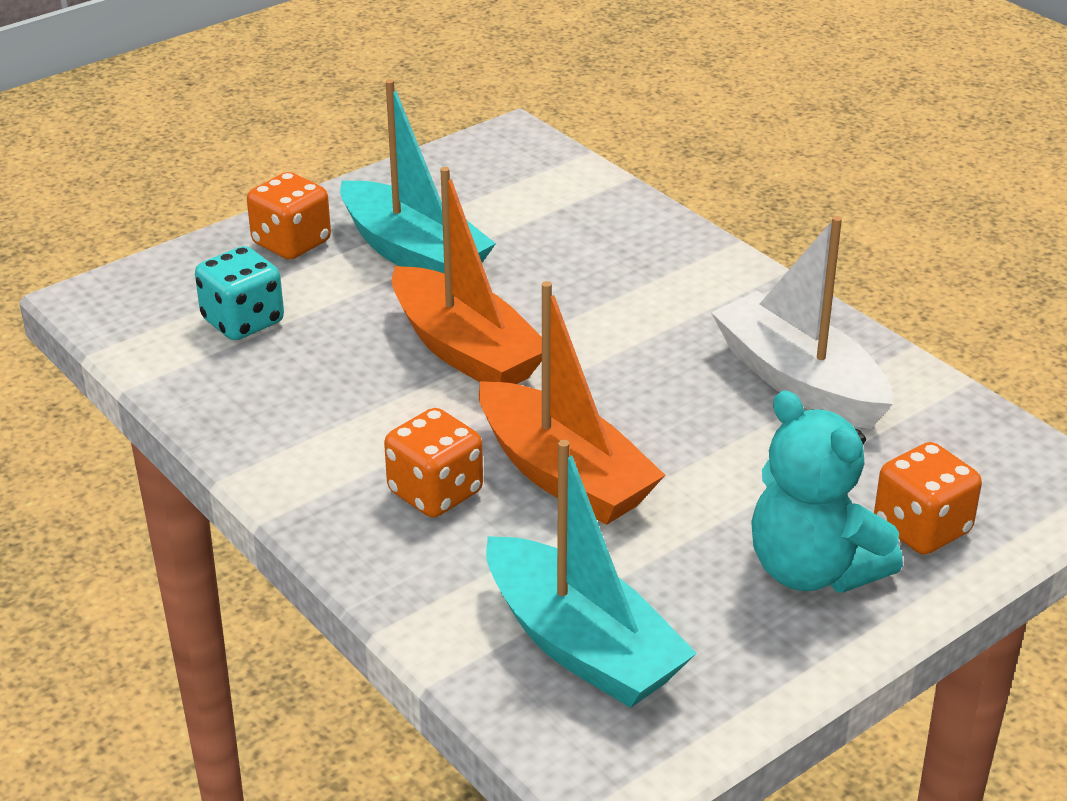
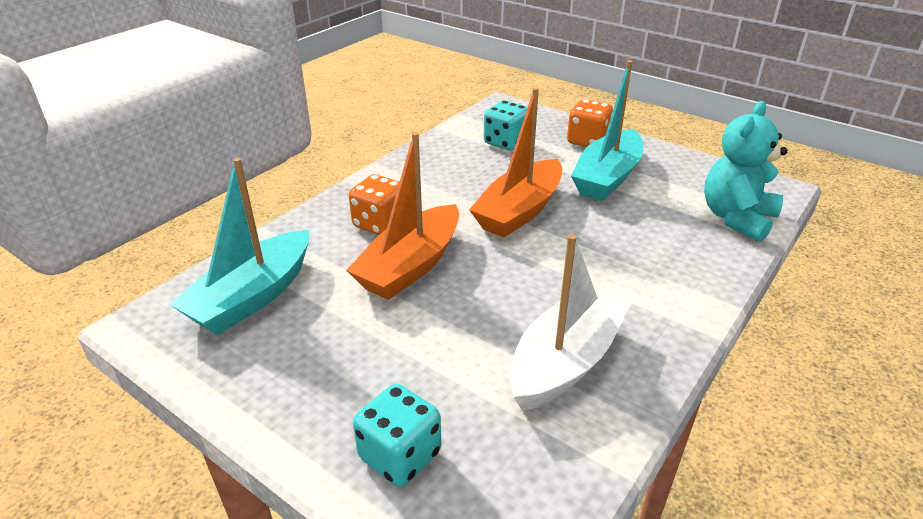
camera: 75 degrees right, 0 degrees up
turquoise teddy bear [751,390,903,593] -> turquoise teddy bear moved to [704,101,788,242]
orange dice [874,442,982,555] -> turquoise dice [353,384,441,486]

